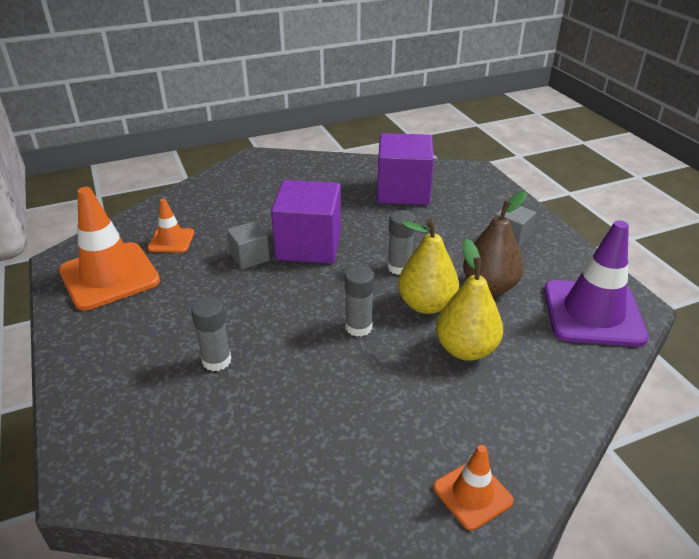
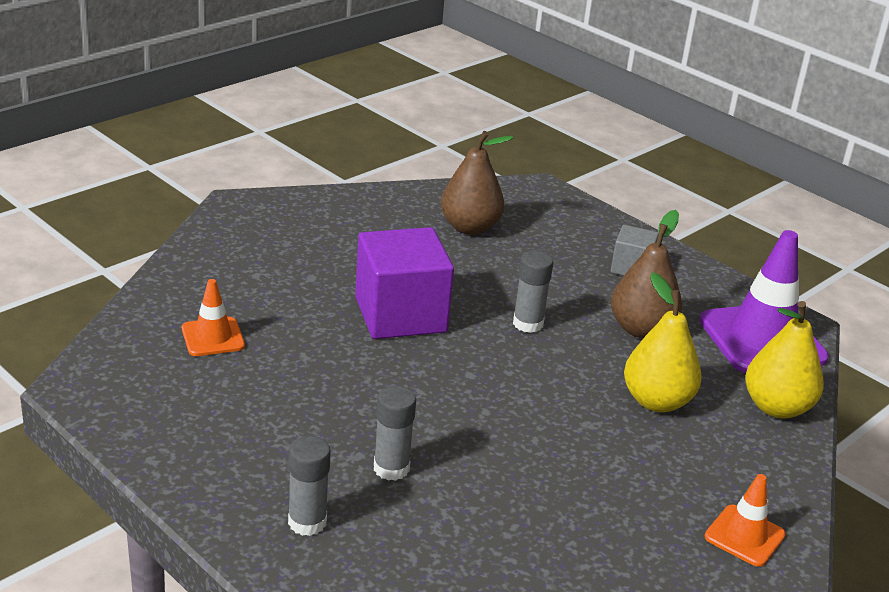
camera: 25 degrees left, 5 degrees down
orange traffic cone [59,187,160,310] -> none
grey cube [227,221,270,269] -> none
grey glue stick [345,266,374,337] -> grey glue stick moved to [288,436,331,536]
purple cube [377,133,434,205] -> brown pear [441,131,513,235]
yellow pear [398,219,459,314] -> yellow pear moved to [745,301,824,419]

